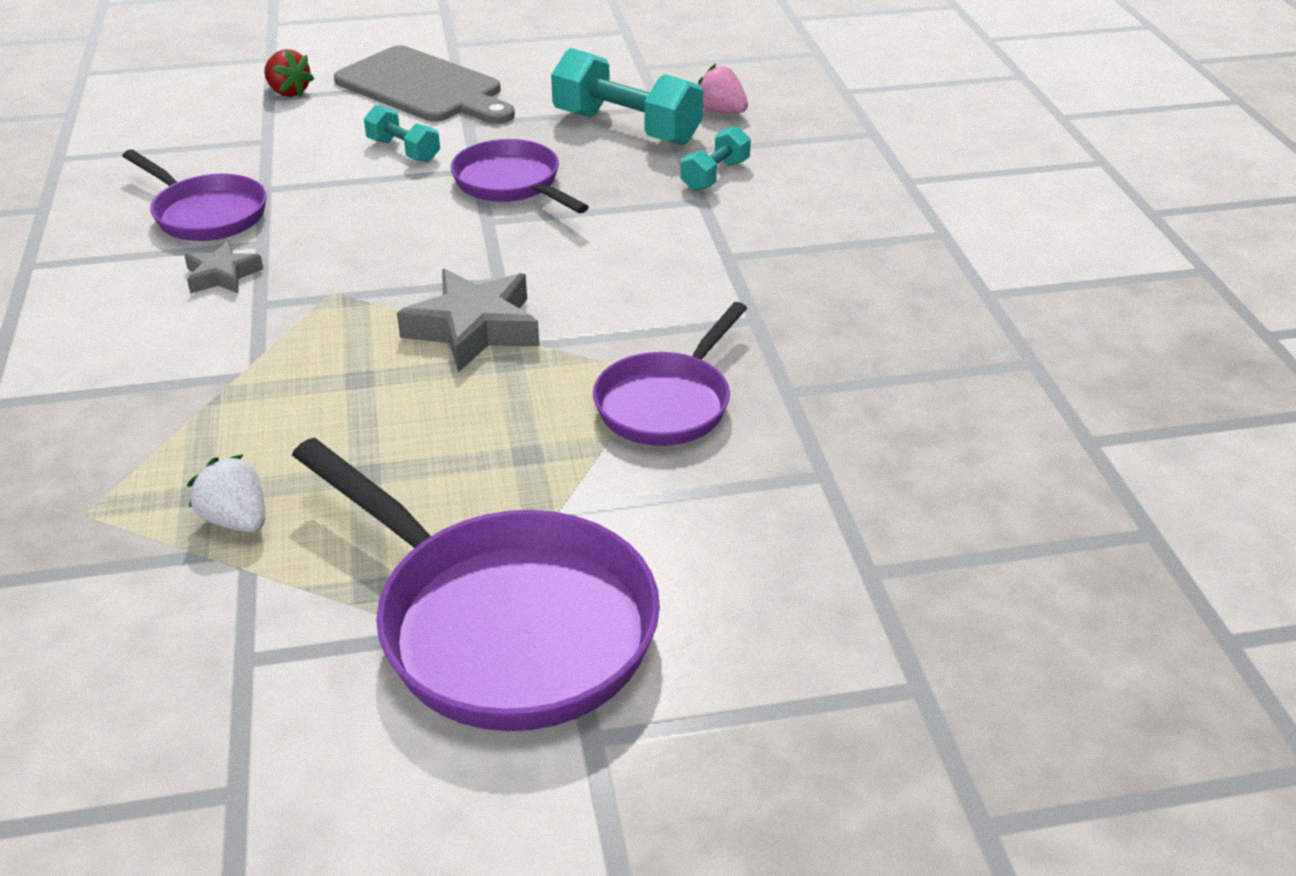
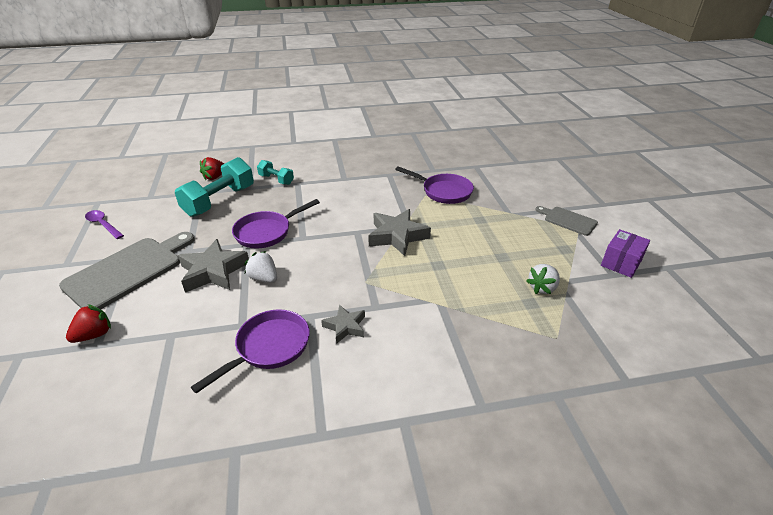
camera: 90 degrees left, 0 degrees up
purple pan [292,438,660,731] -> grey cutting board [535,206,598,236]
turquoise dumbbell [364,105,440,163] -> grey star [178,239,249,293]
pink strawberry [698,63,748,114] -> red strawberry [200,157,224,180]
none -> purple spoon [85,210,124,239]
none -> white strawberry [244,251,277,283]
none -> purple box [601,229,650,278]

